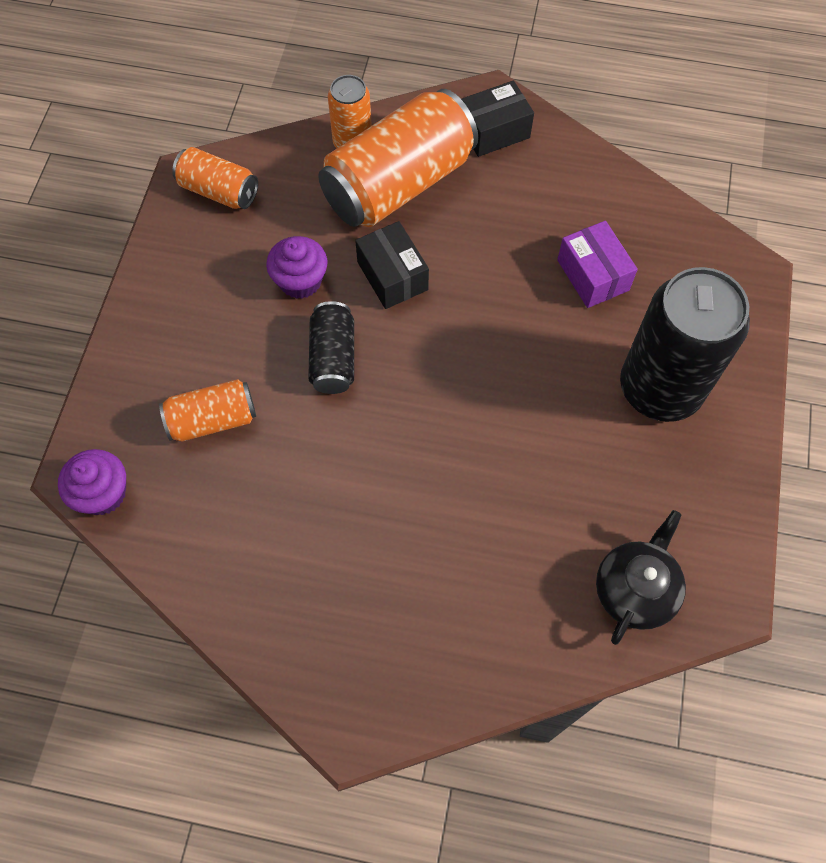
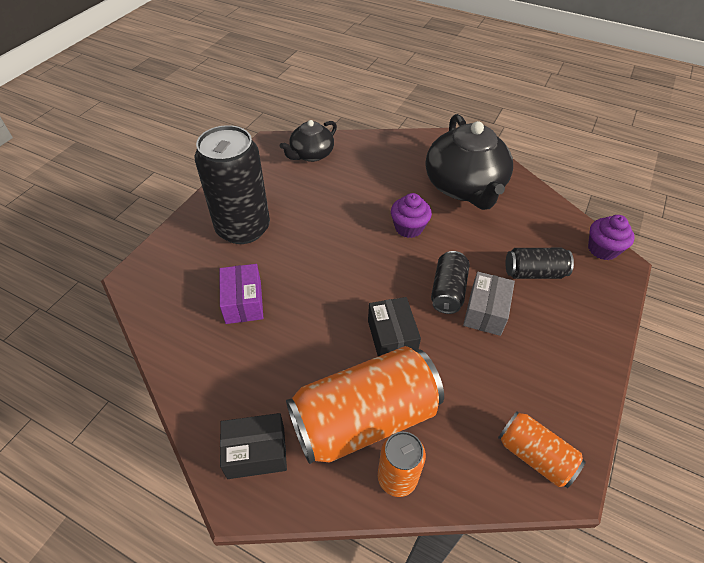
camera: 165 degrees left, 15 degrees down
orange can [159,379,256,441] -> black can [505,248,574,279]
purple cupcake [266,236,327,299] -> purple cupcake moved to [391,193,432,238]
none -> black teapot [426,114,513,210]
none -> grey box [463,272,515,336]

